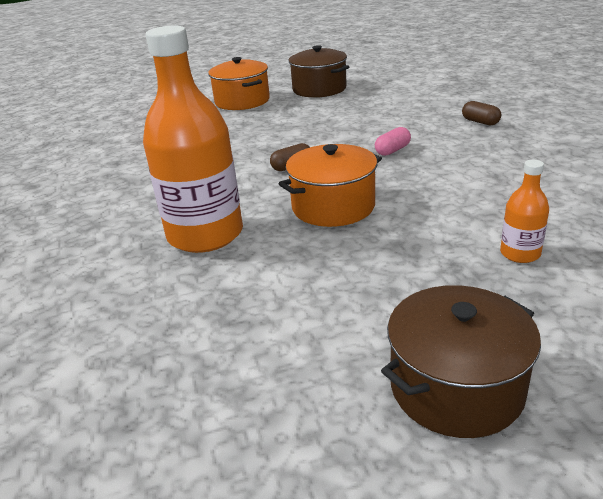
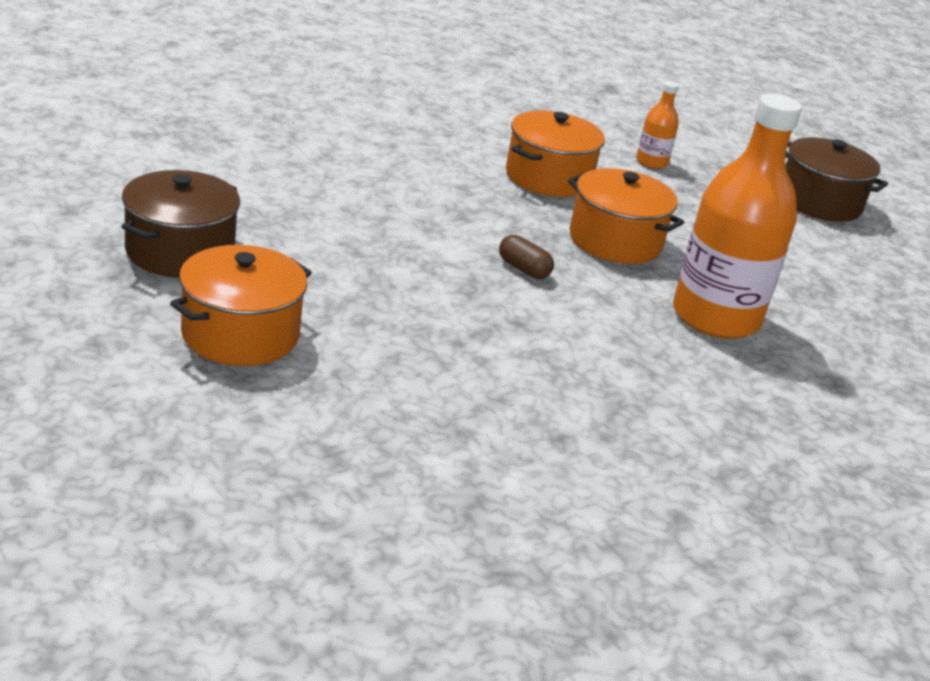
camera: 115 degrees left, 0 degrees up
pink capsule [375,127,411,156] -> none
brown capsule [462,101,501,125] -> none
none -> orange pot [506,111,605,197]

